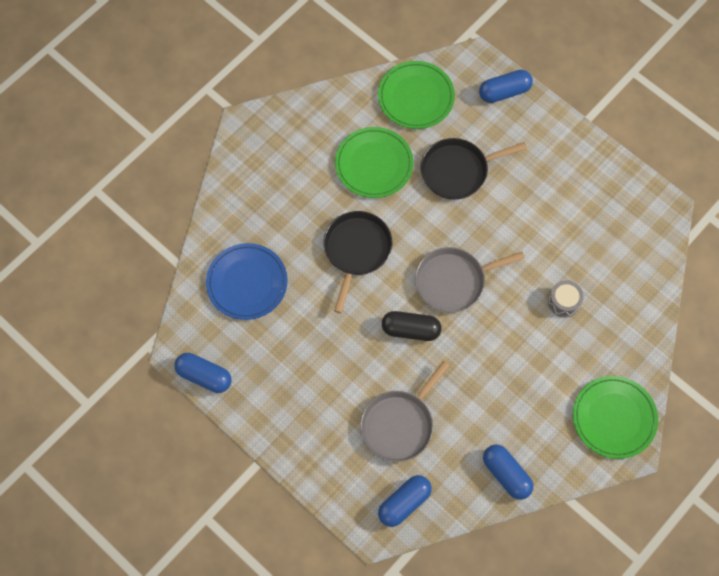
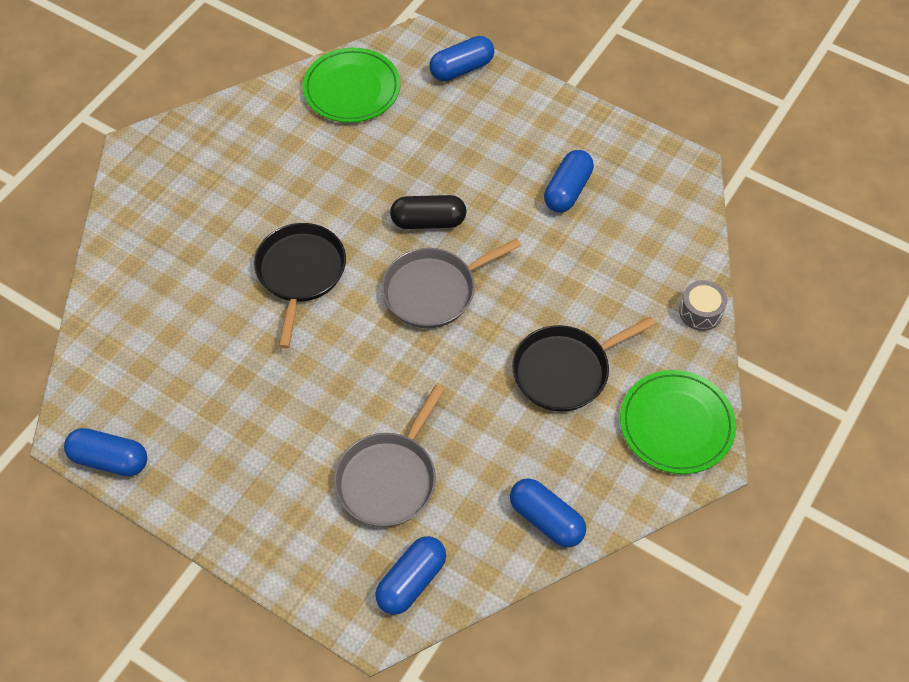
camera: 10 degrees left, 10 degrees down
blue plate [206,243,288,320] -> none
green plate [335,127,414,198] -> none
black capsule [382,311,441,341] -> black capsule moved to [390,195,466,229]
black pan [420,138,527,200] -> black pan moved to [512,316,656,411]
grey drum [548,280,584,317] -> grey drum moved to [679,280,727,331]
none -> blue capsule [544,150,594,212]

